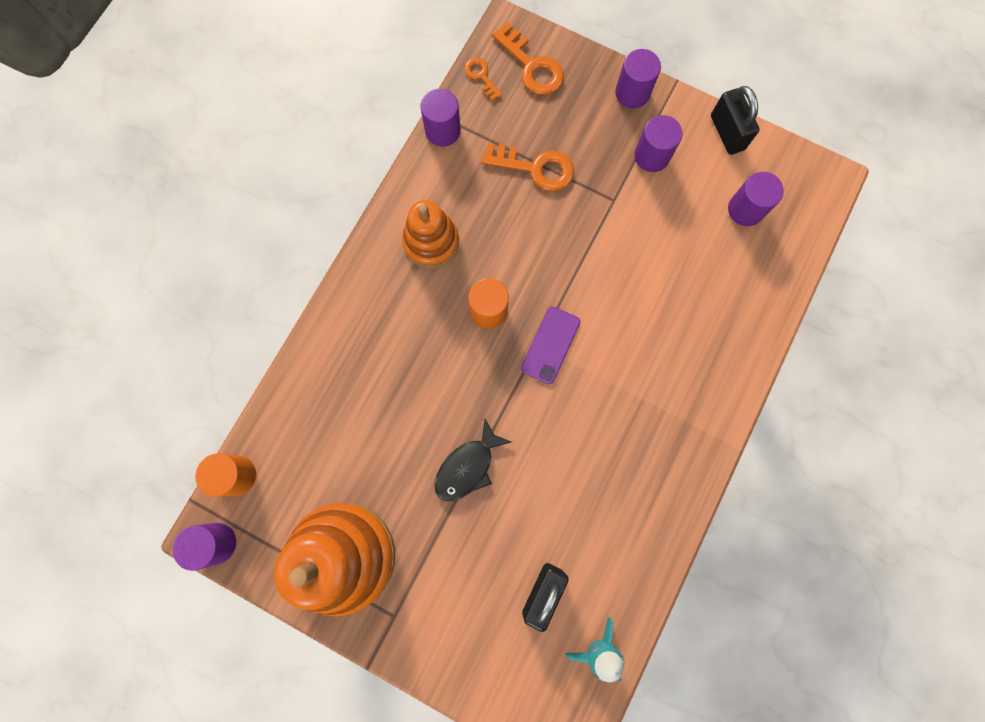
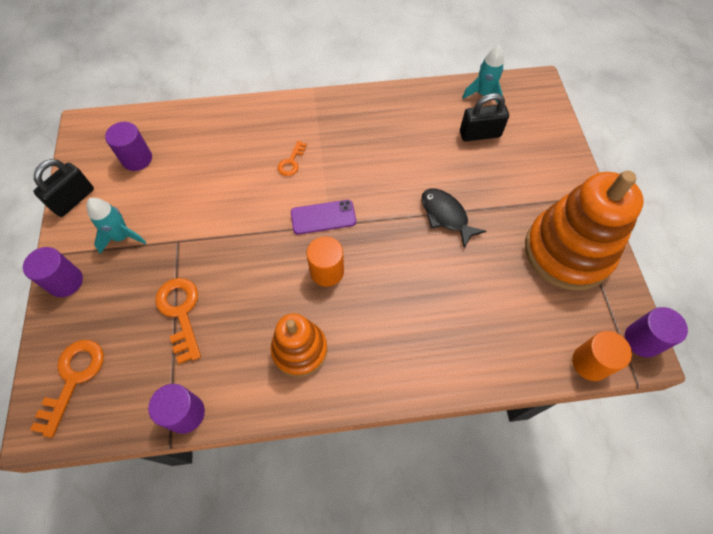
camera: 125 degrees left, 15 degrees down
black fish [434,419,511,501] -> black fish turned 135 degrees counterclockwise [421,188,486,248]
orange key [464,57,502,101] -> orange key moved to [278,141,307,176]
purple cylinder [634,115,682,172] -> turquoise rocket [86,198,147,254]

